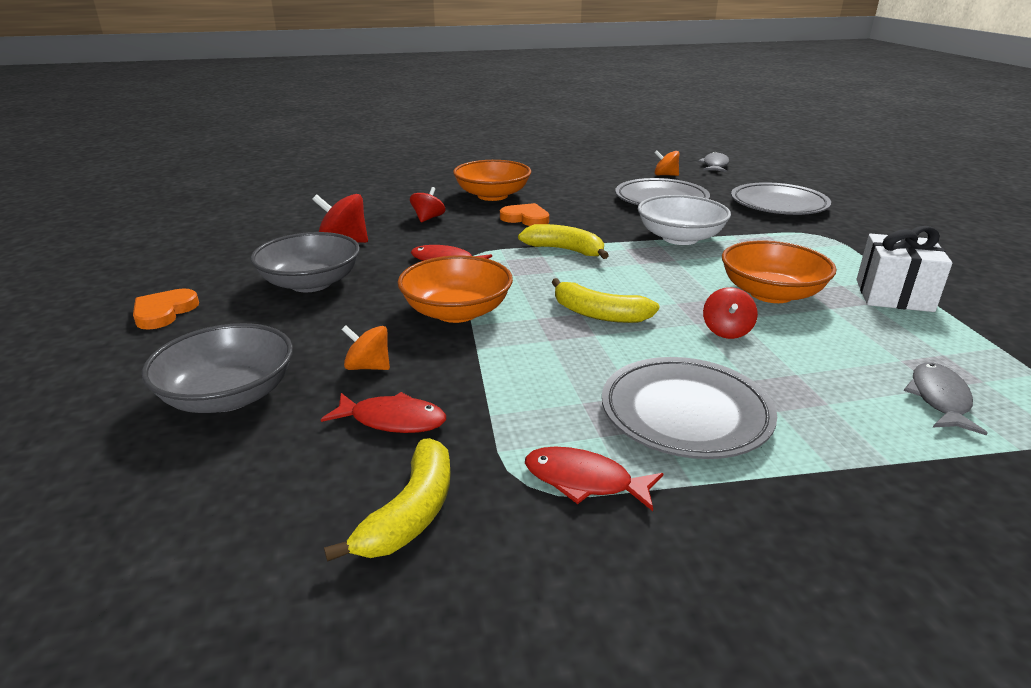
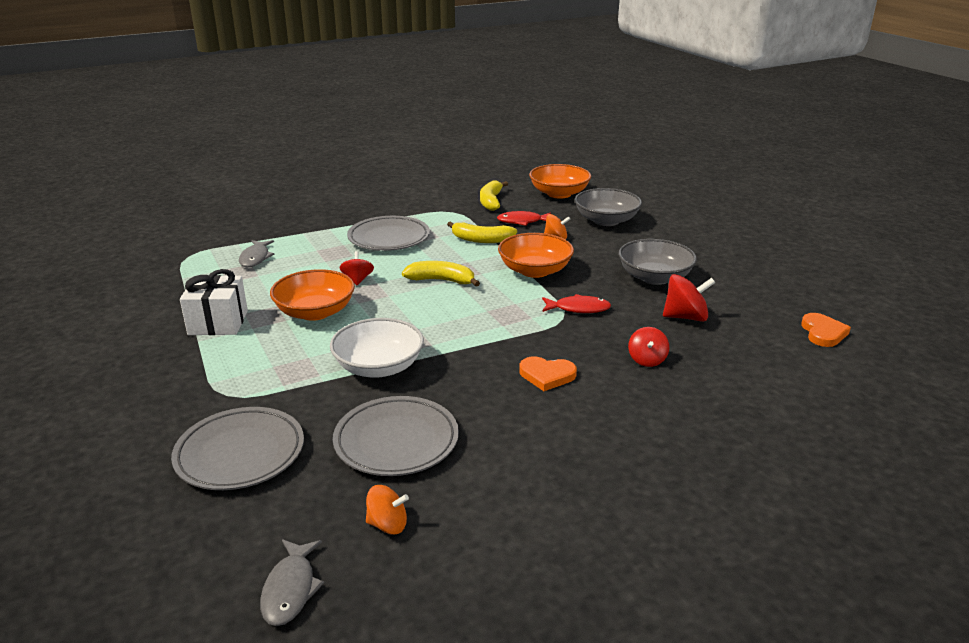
camera: 165 degrees right, 0 degrees up
orange heart [133,289,199,330] -> orange heart moved to [801,313,851,347]
orange bowl [453,160,531,201] -> orange bowl moved to [529,164,591,199]
yellow banana [518,224,609,259] -> yellow banana moved to [447,221,517,243]
red fish [525,447,664,511] -> none

